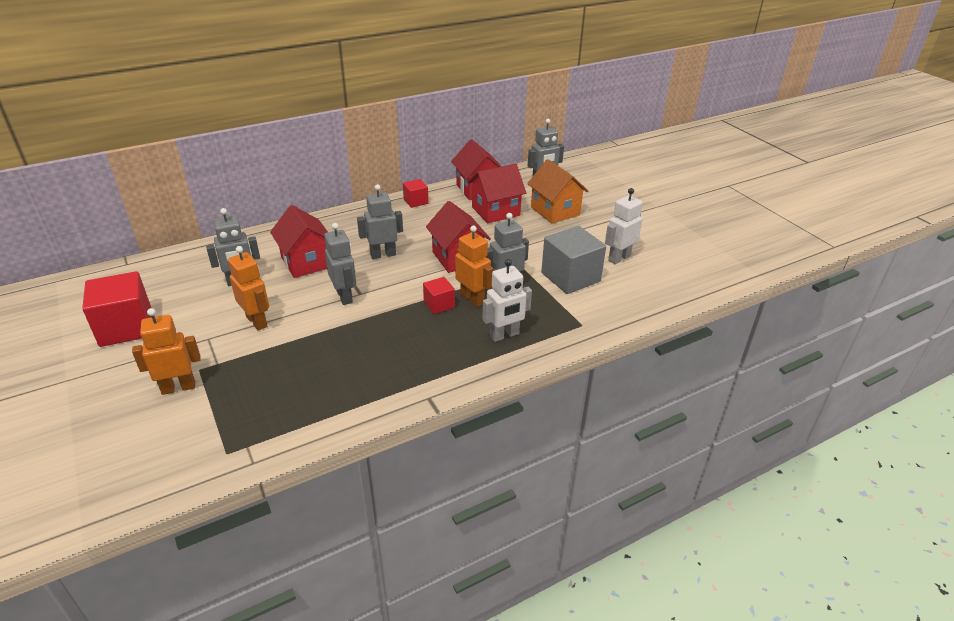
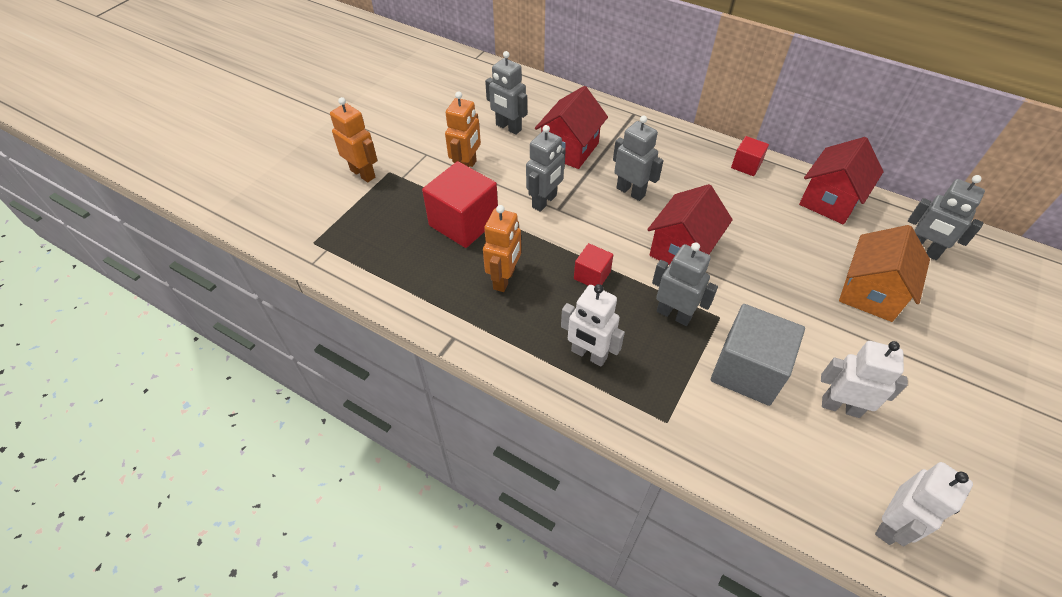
camera: 60 degrees right, 15 degrees up
red cube [82,271,152,347] -> red cube moved to [422,161,498,248]
orange robot [455,225,493,307] -> orange robot moved to [483,205,521,292]
red house [468,164,526,223] -> none
none -> white robot [875,462,973,546]

